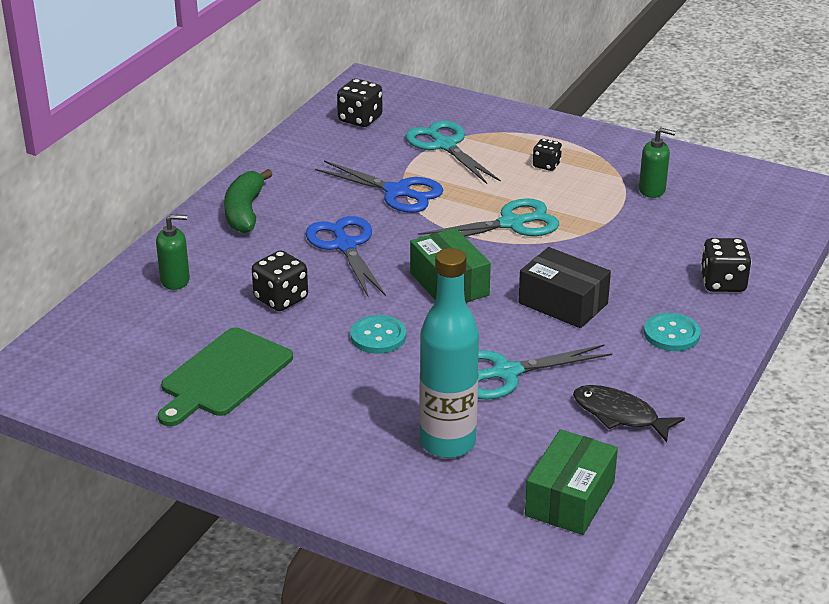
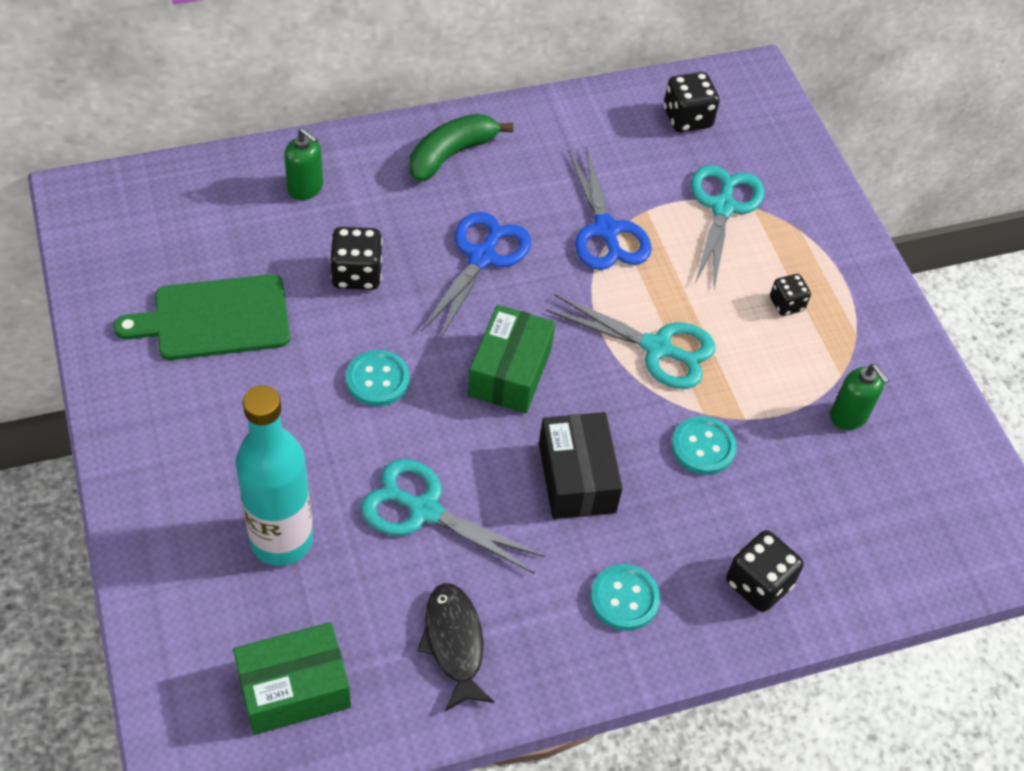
camera: 40 degrees right, 20 degrees up
none -> turquoise button [671,416,737,475]

